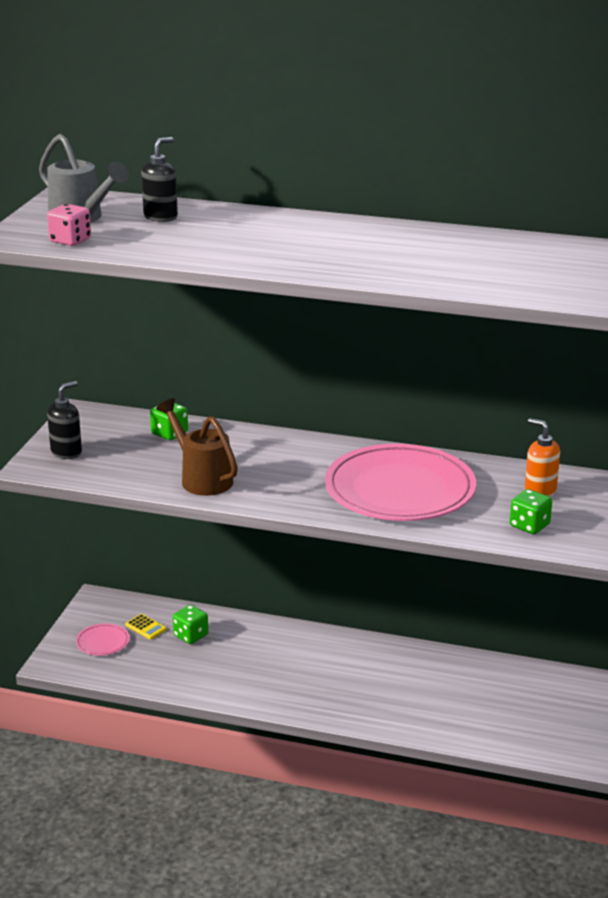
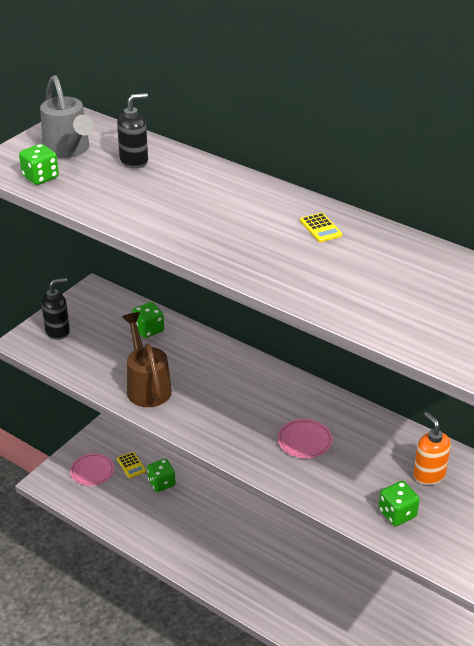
camera: 20 degrees right, 10 degrees up
pink dice [47,204,91,246] -> green dice [19,144,59,185]
pink plate [325,444,476,521] -> pink plate [277,419,333,458], size x0.40
none -> yellow calculator [300,213,343,242]

